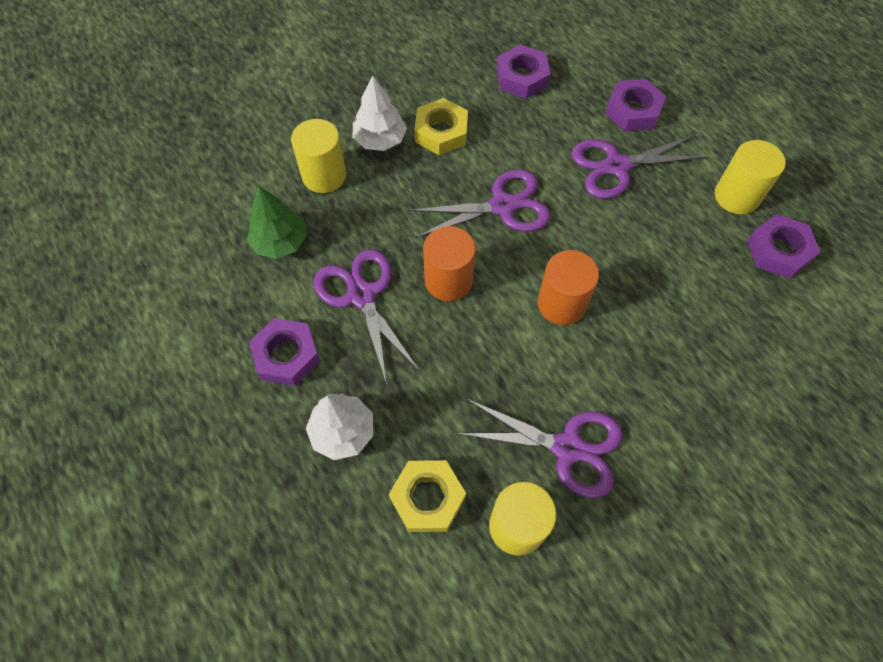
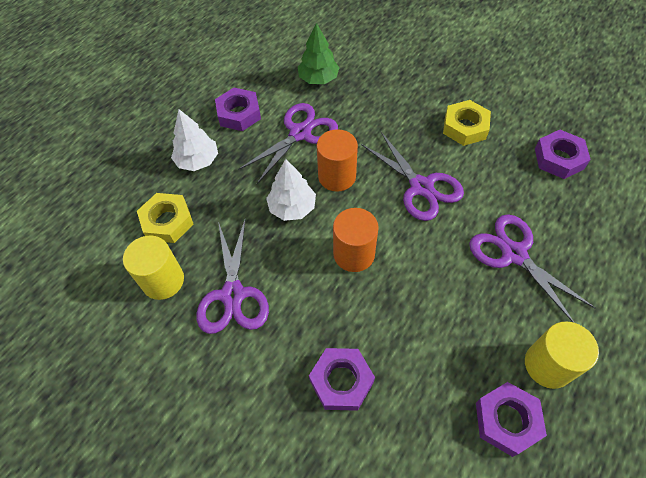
camera: 70 degrees right, 5 degrees down
yellow cylinder [291,119,346,193] -> none
white tree [353,76,407,151] -> white tree moved to [266,159,316,221]
purple nut [605,79,666,131] -> purple nut moved to [309,348,375,411]

